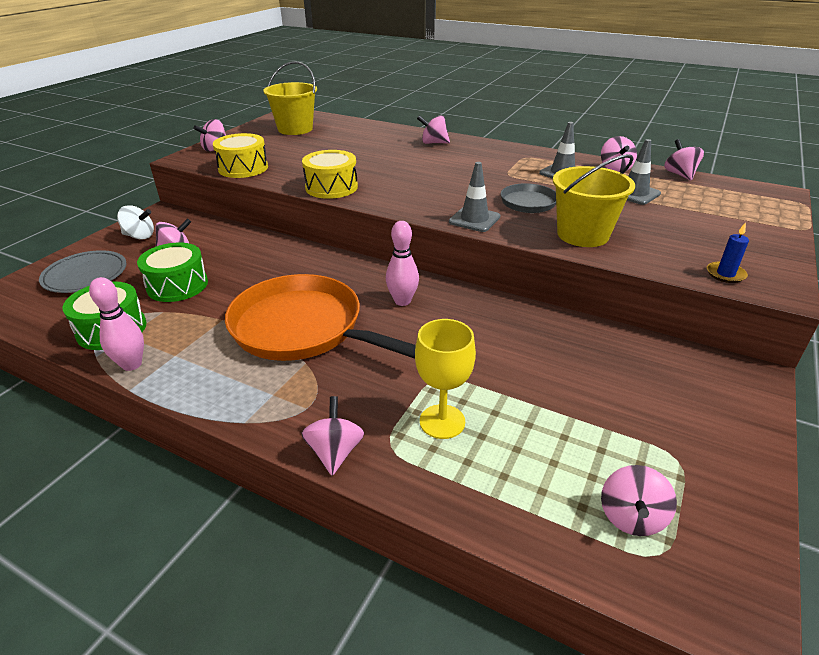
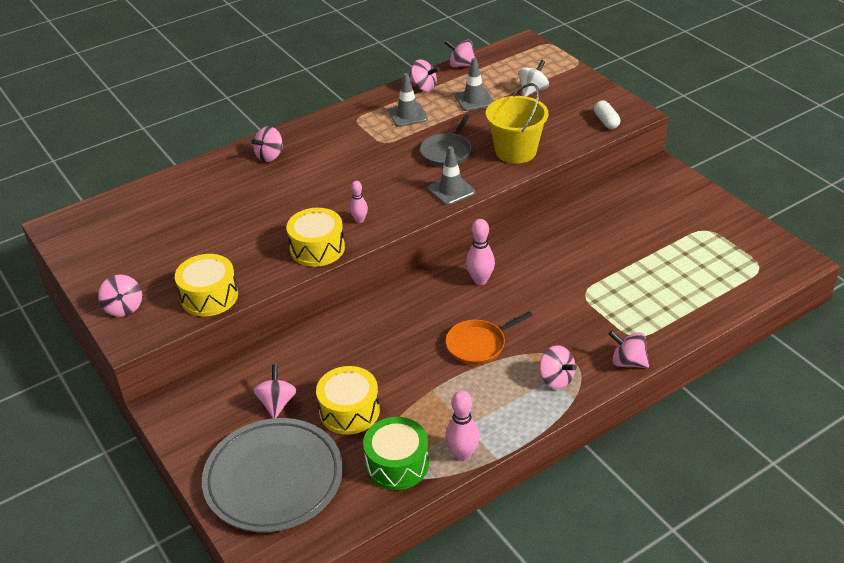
camera: 60 degrees left, 5 degrees up
grey plate [39,250,126,293] -> grey plate [202,418,343,532], size x1.57
white spinning top [117,205,154,240] -> white spinning top moved to [519,60,549,97]
green drum [137,243,208,302] -> yellow drum [316,366,380,435]
orange pan [225,274,416,361] -> orange pan [446,311,533,365], size x0.51
yellow bucket [263,61,317,135] -> none
yellow goblet [415,319,476,439] -> none
pink spinning top [601,465,677,536] -> pink spinning top moved to [540,345,577,389]
blue candle [707,222,749,283] -> white capsule [594,100,620,129]
none -> pink bowling pin [350,181,368,223]

